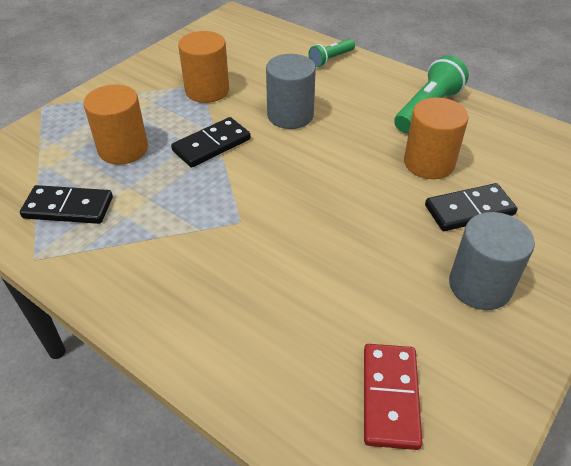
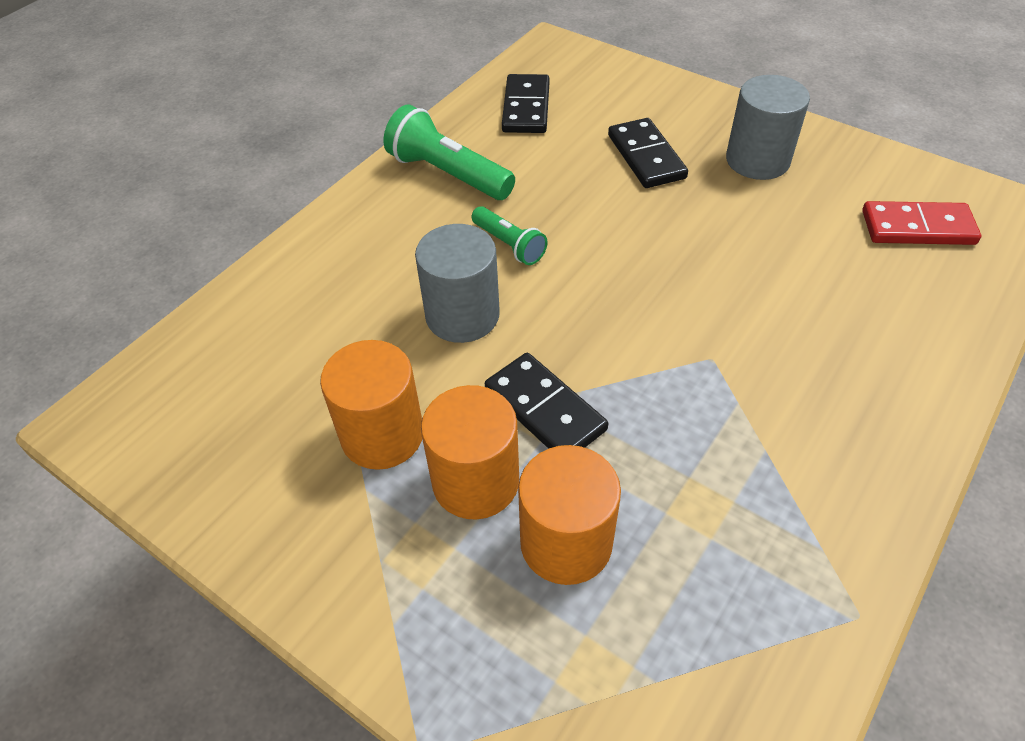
camera: 90 degrees left, 5 degrees up
black domino [20,185,113,224] -> black domino moved to [502,74,550,133]
green flashlight [308,39,355,67] -> green flashlight moved to [472,206,547,265]
orange cylinder [404,97,469,179] -> orange cylinder moved to [421,385,519,520]

